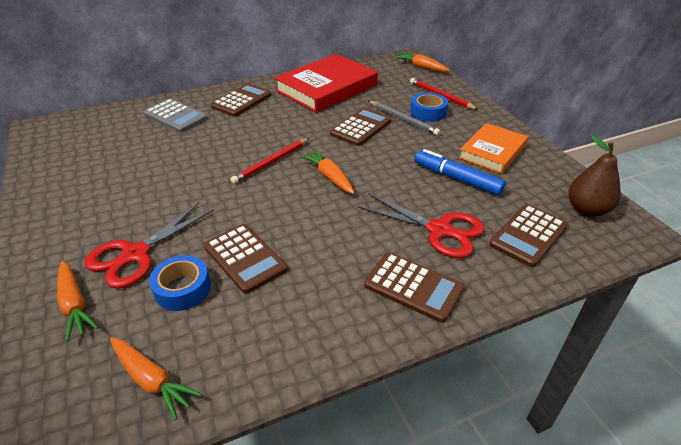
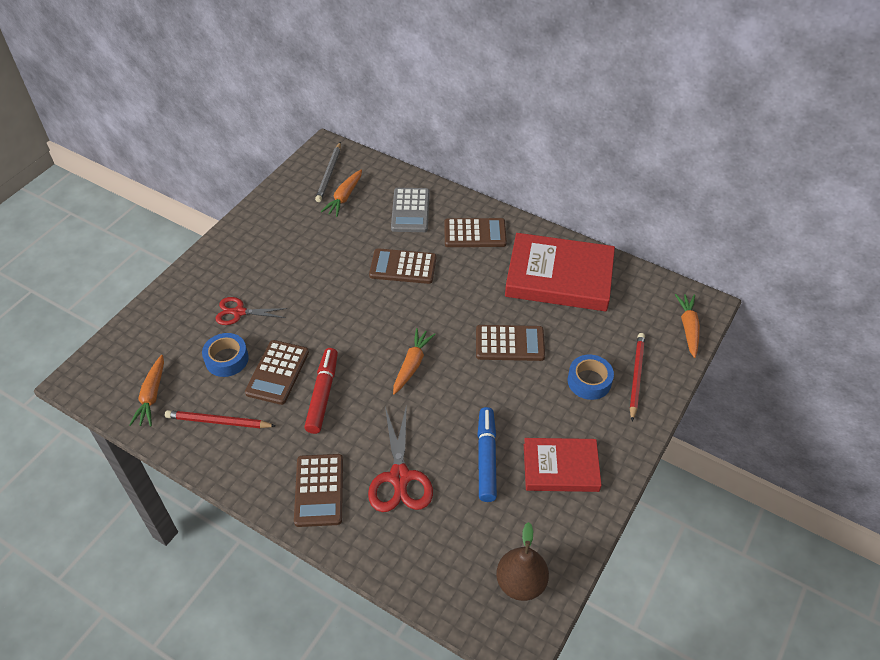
camera: 55 degrees right, 10 degrees up
orange carrot [57,261,98,341] -> orange carrot moved to [321,169,362,217]
red scissors [84,202,214,289] -> red scissors [215,297,288,325], size x0.65
red pencil [230,138,309,184] -> red pencil moved to [165,410,276,428]
grey pencil [369,101,440,136] -> grey pencil moved to [315,142,341,202]
orange book [459,123,528,174] -> red book [524,438,602,492]
brown calculator [489,204,568,267] -> brown calculator moved to [369,248,436,284]
none -> red marker [304,348,338,434]

